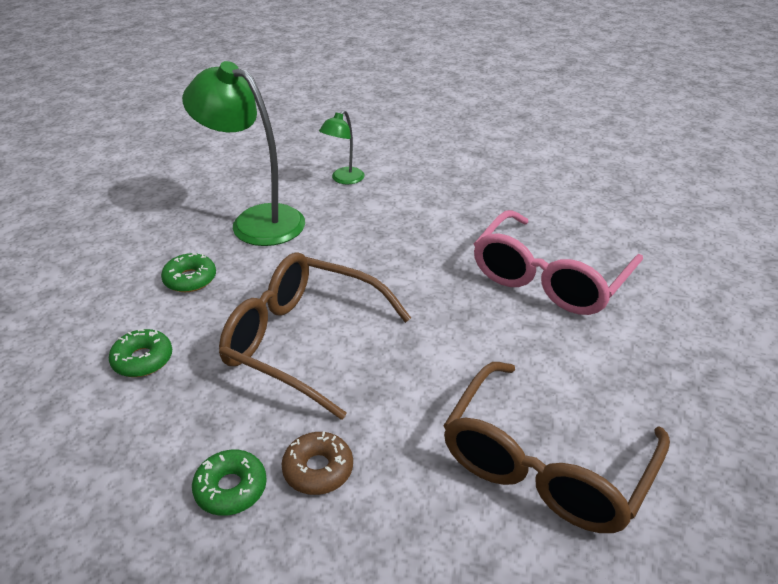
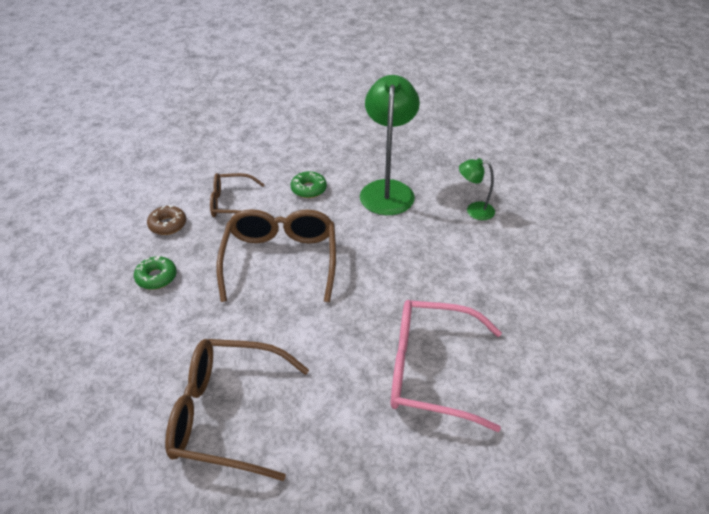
camera: 65 degrees right, 5 degrees up
green donut [109,329,172,377] -> brown glasses [210,173,265,217]
brown donut [282,431,353,495] -> brown donut moved to [147,205,186,235]

